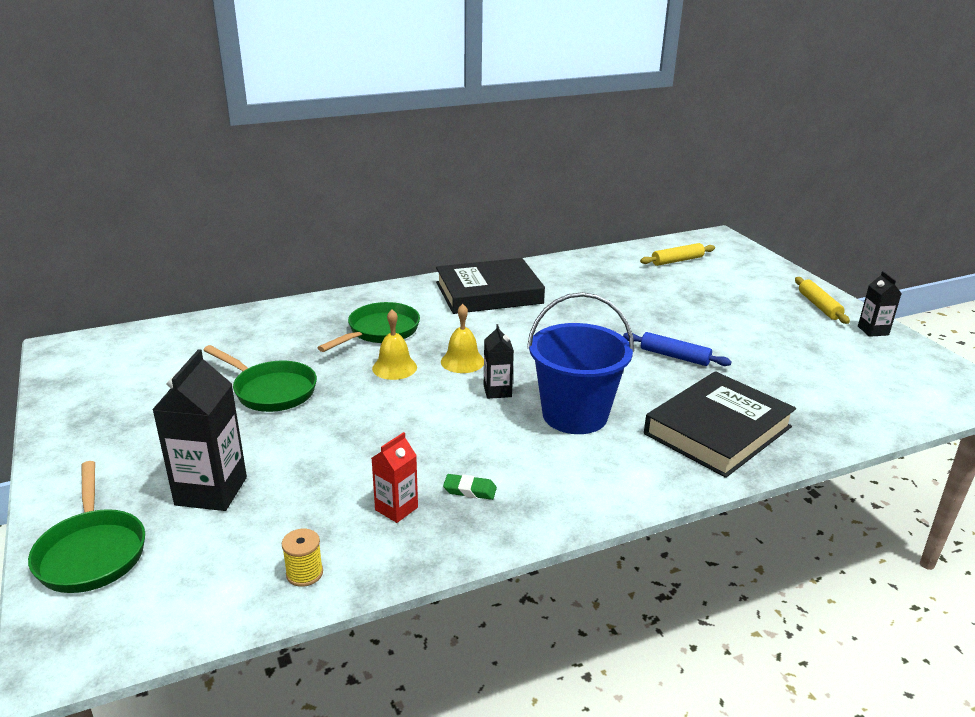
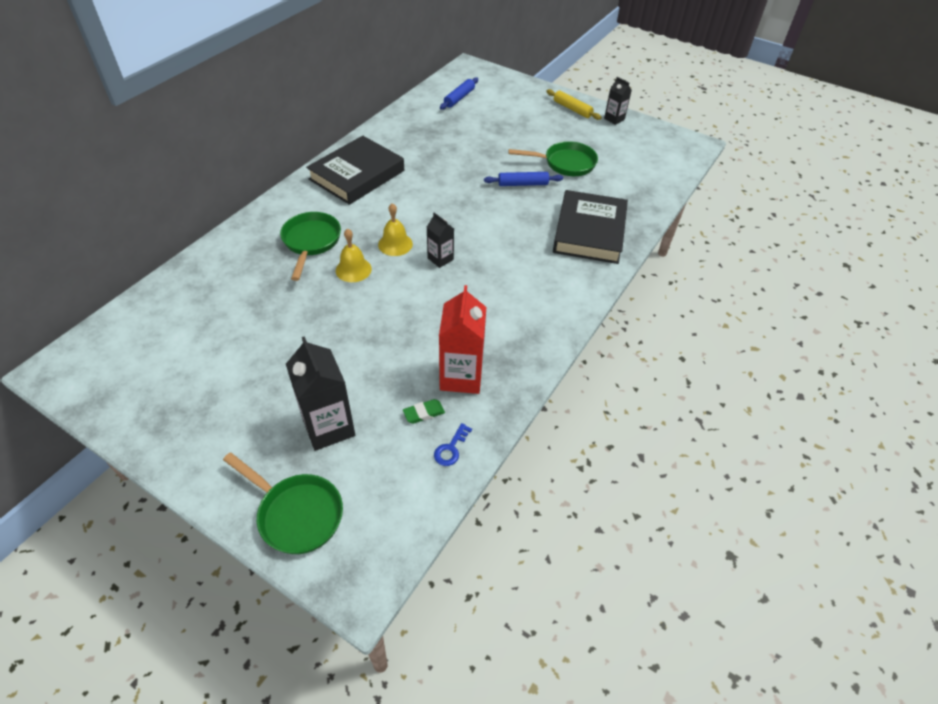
camera: 35 degrees left, 20 degrees up
green pan [204,345,317,412] -> green pan moved to [508,141,598,176]
yellow spool [282,529,323,587] -> blue key [434,423,472,466]
red carton [372,432,418,523] -> red carton [439,285,486,394], size x1.78
green eraser [443,474,497,500] -> green eraser moved to [403,399,445,424]
blue bucket [527,292,634,434] -> none
yellow rolling pin [640,243,715,266] -> blue rolling pin [440,77,478,110]

